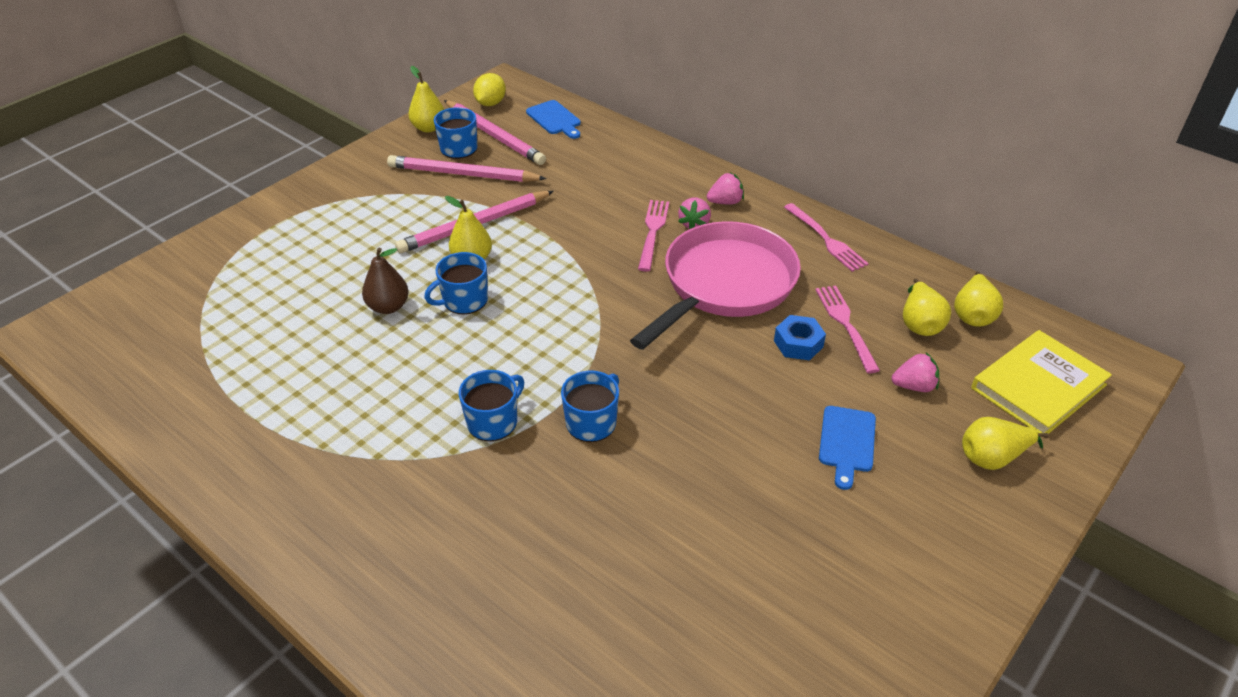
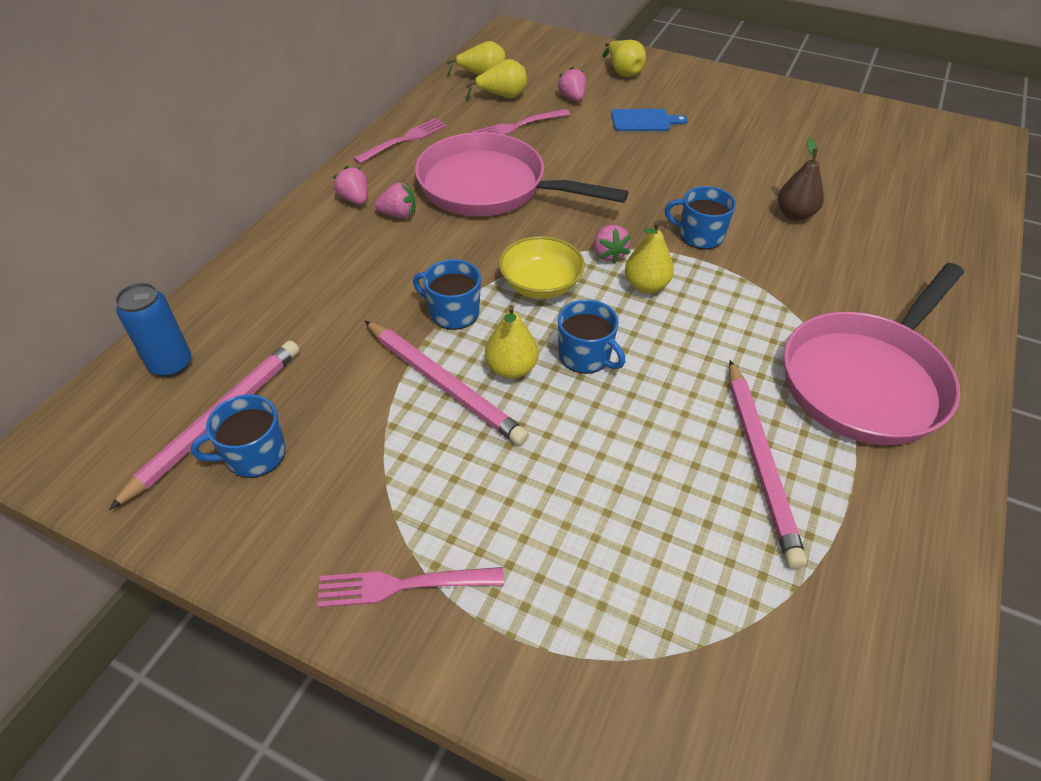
camera: 105 degrees left, 5 degrees up
brown pear [362,248,408,314] -> brown pear moved to [778,138,824,221]
pink pencil [387,155,547,182] -> pink pencil moved to [729,360,807,569]
yellow pear [408,66,444,132] -> yellow pear moved to [625,221,674,293]
blue mug [459,370,524,441] -> blue mug moved to [413,259,481,330]
yellow lemon [473,73,506,106] -> none
blue cutting board [526,100,581,139] -> blue can [115,283,191,377]
pink fork [638,200,669,272] -> pink fork moved to [317,567,504,608]
blue nut [774,315,826,360] -> none
yellow book [971,330,1112,434] -> none
none -> yellow bowl [499,236,585,299]
none -> pink strawberry [594,225,631,264]
none -> pink pan [784,263,964,445]

